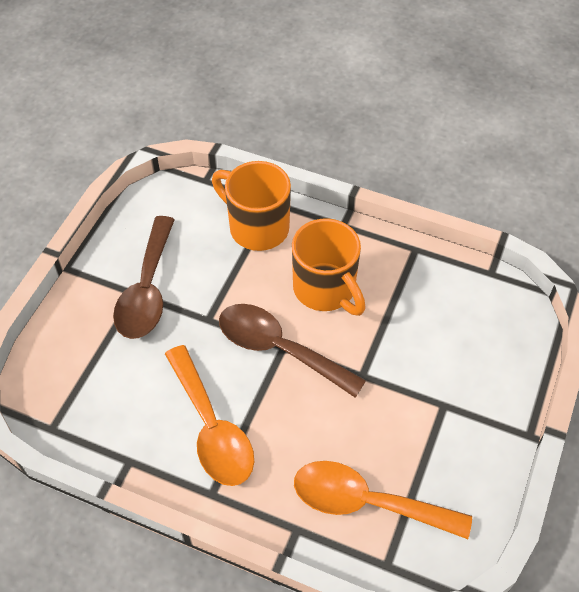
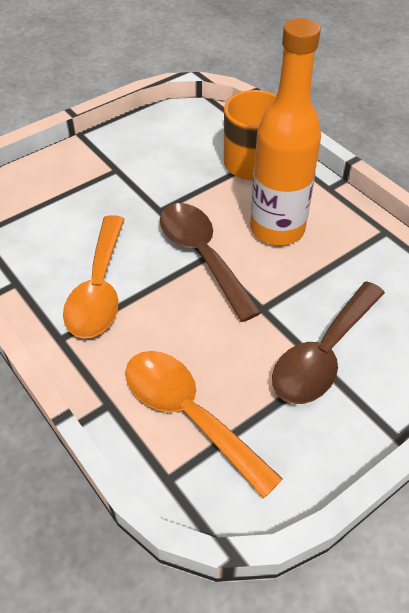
camera: 30 degrees right, 5 degrees down
brown spoon [113,216,175,339] -> brown spoon moved to [272,281,385,404]
orange mug [292,218,366,316] -> orange bottle [250,18,321,245]

